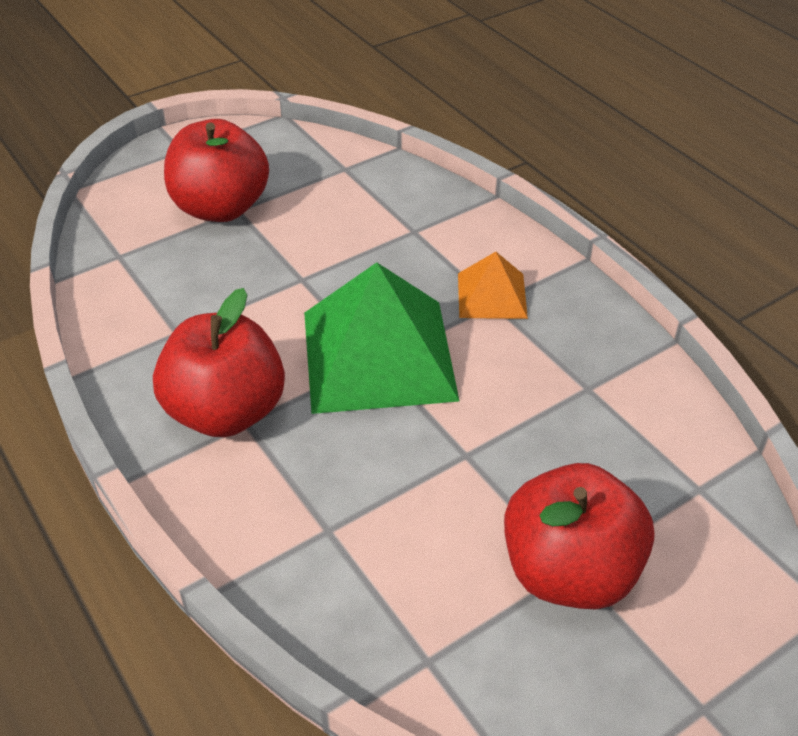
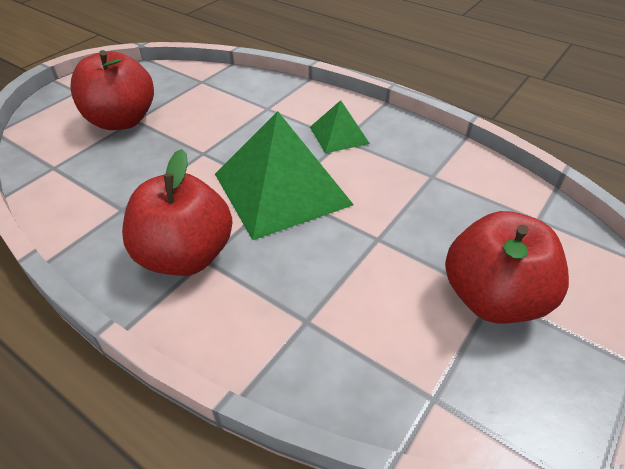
camera: 20 degrees left, 0 degrees up
orange pyramid [458,252,528,319] -> green pyramid [310,100,370,153]

